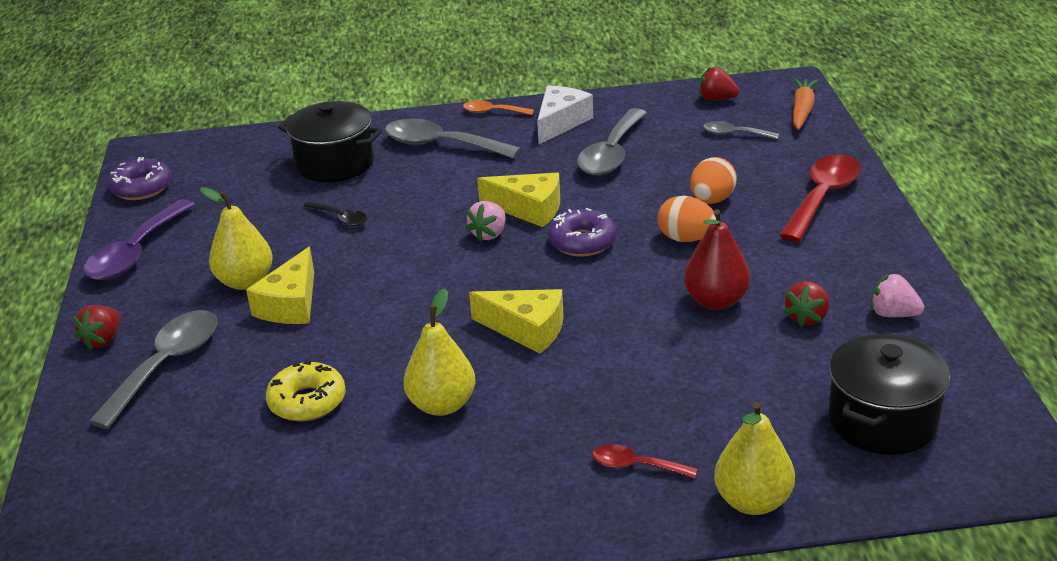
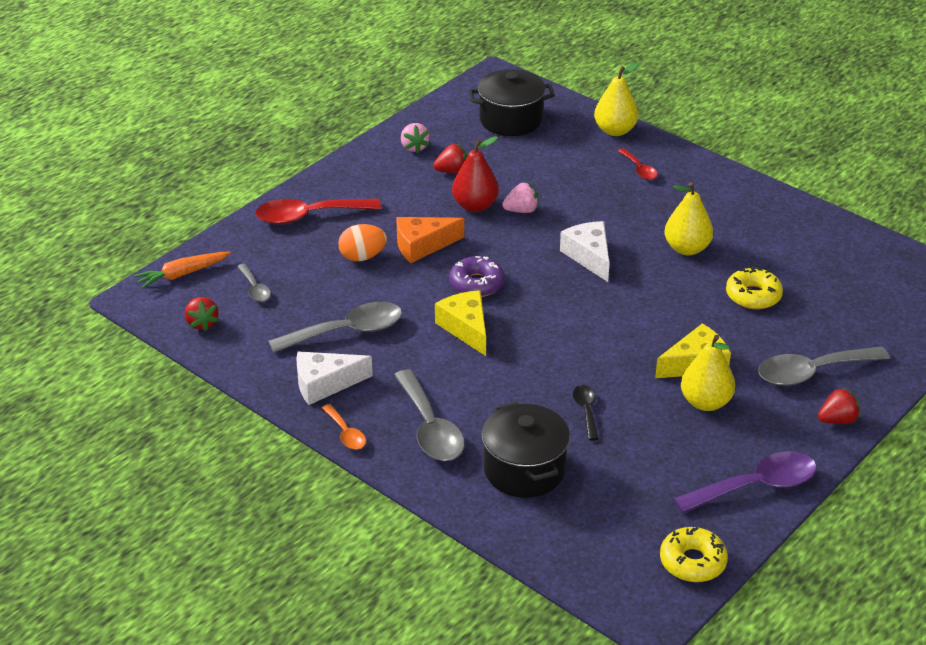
camera: 135 degrees left, 5 degrees up
purple donut [108,157,172,200] -> yellow donut [660,527,728,582]
pink strawberry [466,201,506,242] -> pink strawberry moved to [502,182,538,213]
yellow cheese [469,289,564,354] -> white cheese [560,221,609,282]
orange egg [657,196,716,242] -> orange cheese [397,217,464,263]

